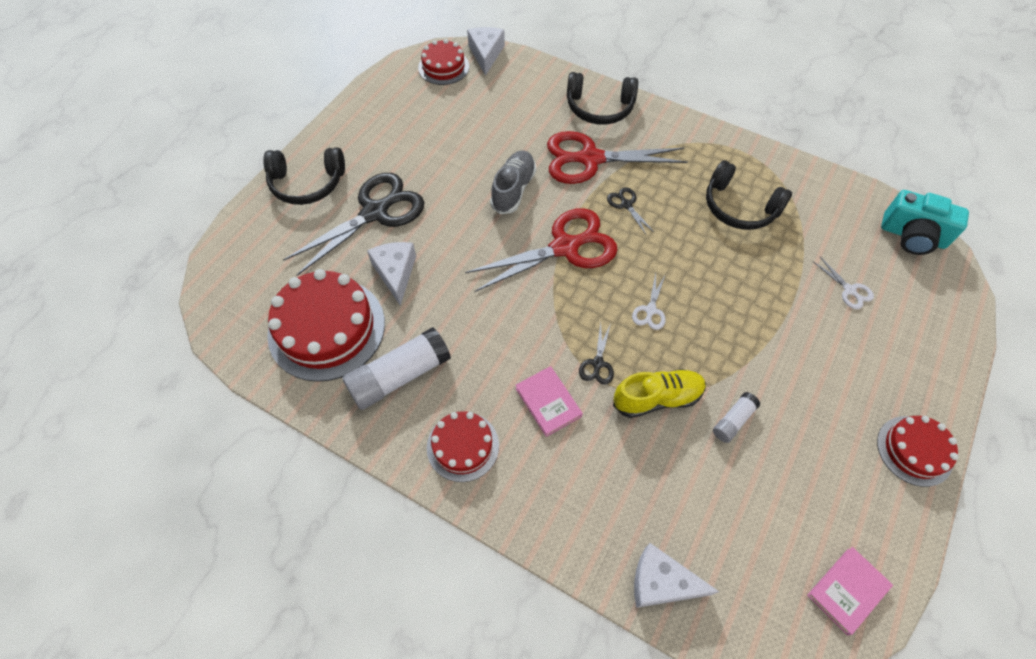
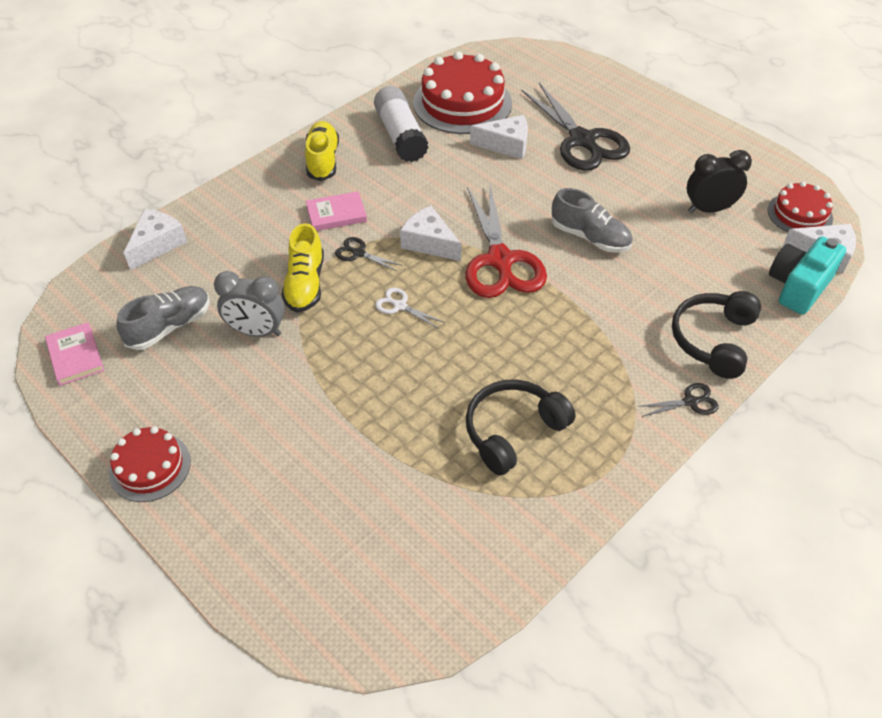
camera: 105 degrees right, 10 degrees down
black headphones [263,147,345,205] -> none
red cake [427,411,499,482] -> yellow shoe [305,121,339,181]
red scissors [547,131,688,184] -> none
black scissors [607,187,654,236] -> black scissors moved to [638,383,719,417]
white glue stick [713,392,760,443] -> grey clock [214,271,285,337]
white scissors [812,256,874,309] -> none
turquoise camera [881,190,969,255] -> turquoise camera moved to [769,236,846,315]
none -> grey shoe [116,286,210,350]
none -> white cheese [400,206,461,261]
none -> black clock [687,150,752,213]

